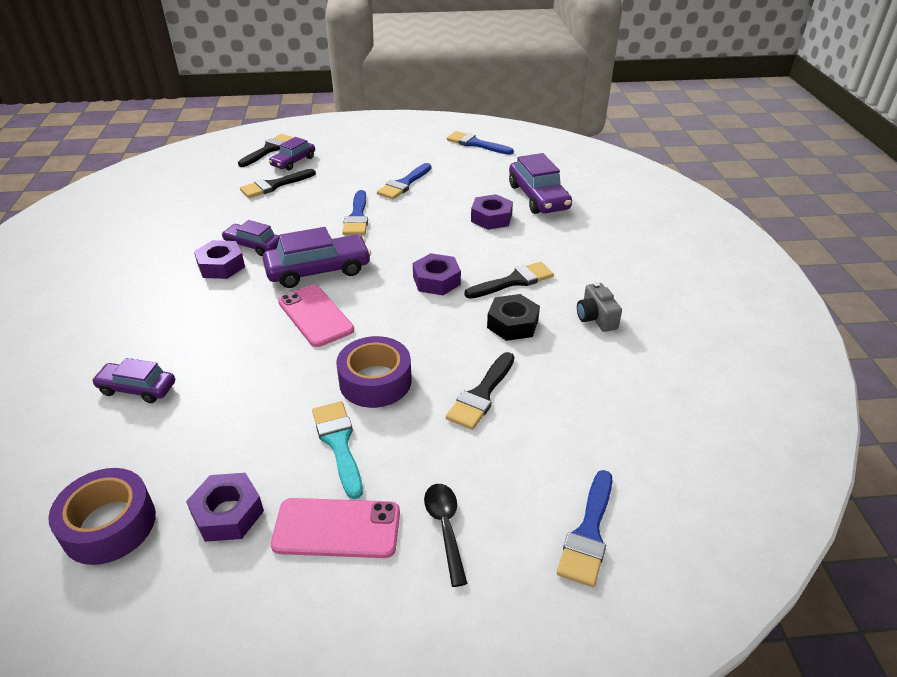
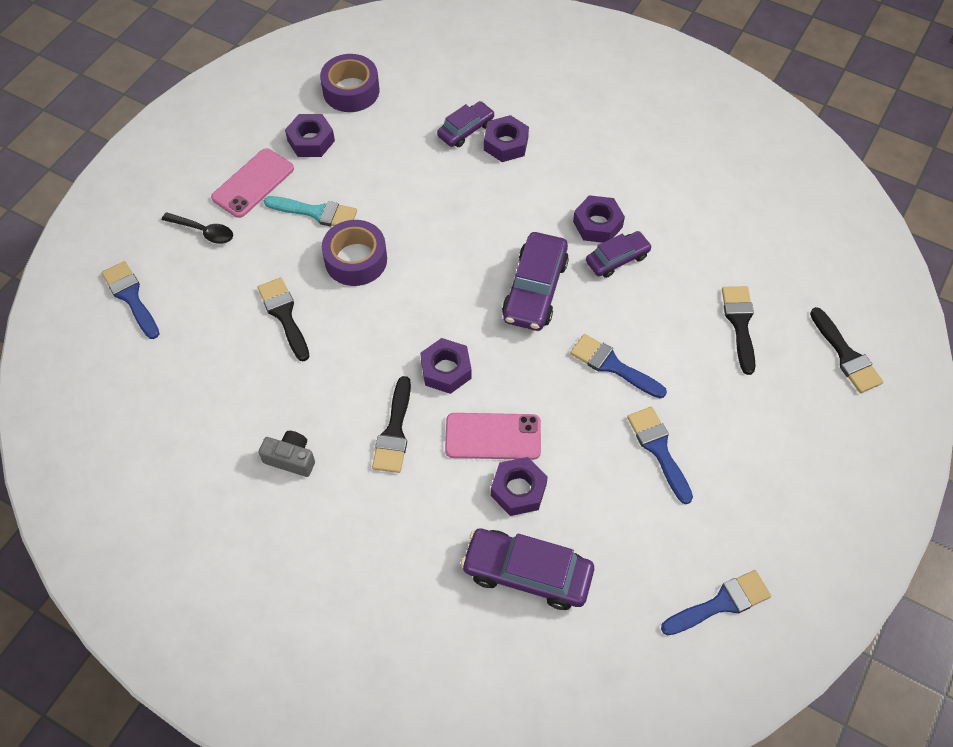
camera: 125 degrees right, 20 degrees up
purple car [269,137,315,170] -> none
pink phone [278,285,354,347] -> pink phone moved to [445,413,541,460]
black nut [487,294,540,341] -> none
none -> purple nut [484,115,529,162]

